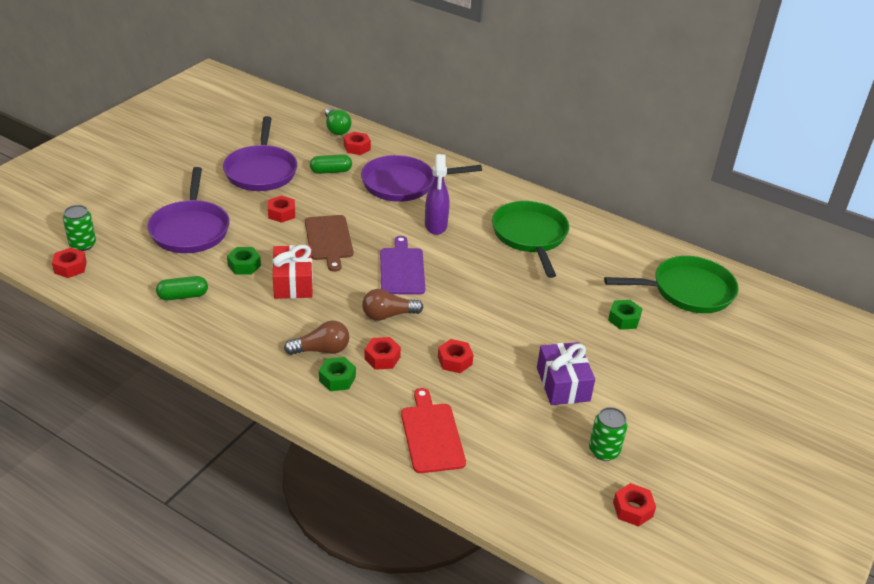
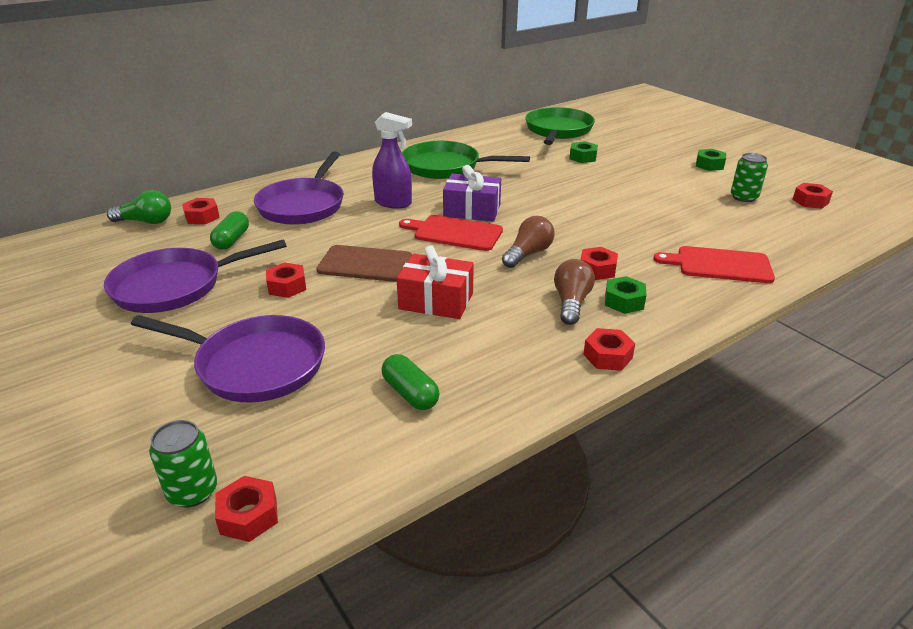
camera: 65 degrees left, 5 degrees down
green capsule [156,276,208,300] -> green capsule turned 45 degrees counterclockwise [381,354,440,410]
purple pan [223,116,297,191] -> purple pan turned 135 degrees clockwise [104,239,287,313]
green nut [227,247,261,275] -> green nut moved to [696,149,726,171]
brown light bulb [362,289,423,321] -> brown light bulb turned 150 degrees counterclockwise [502,216,555,268]
purple cutting board [380,236,425,295] -> red cutting board [399,215,503,251]
red nut [438,339,473,373] -> red nut moved to [583,328,635,371]
purple gift [537,342,595,405] -> purple gift moved to [443,165,501,222]

